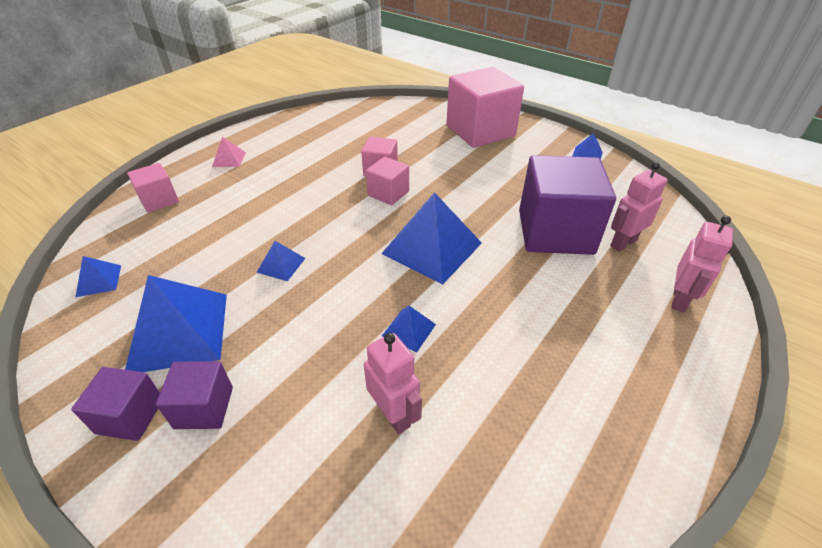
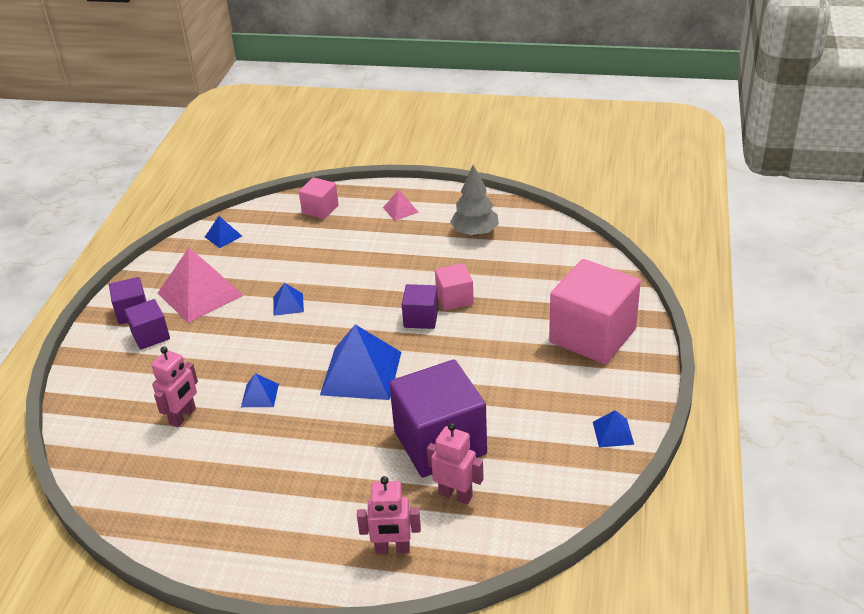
camera: 65 degrees right, 5 degrees down
blue pyramid [125,275,227,372] -> pink pyramid [158,248,244,323]
pink cube [366,157,409,205] -> purple cube [402,284,438,329]
none -> grey tree [450,165,499,236]

